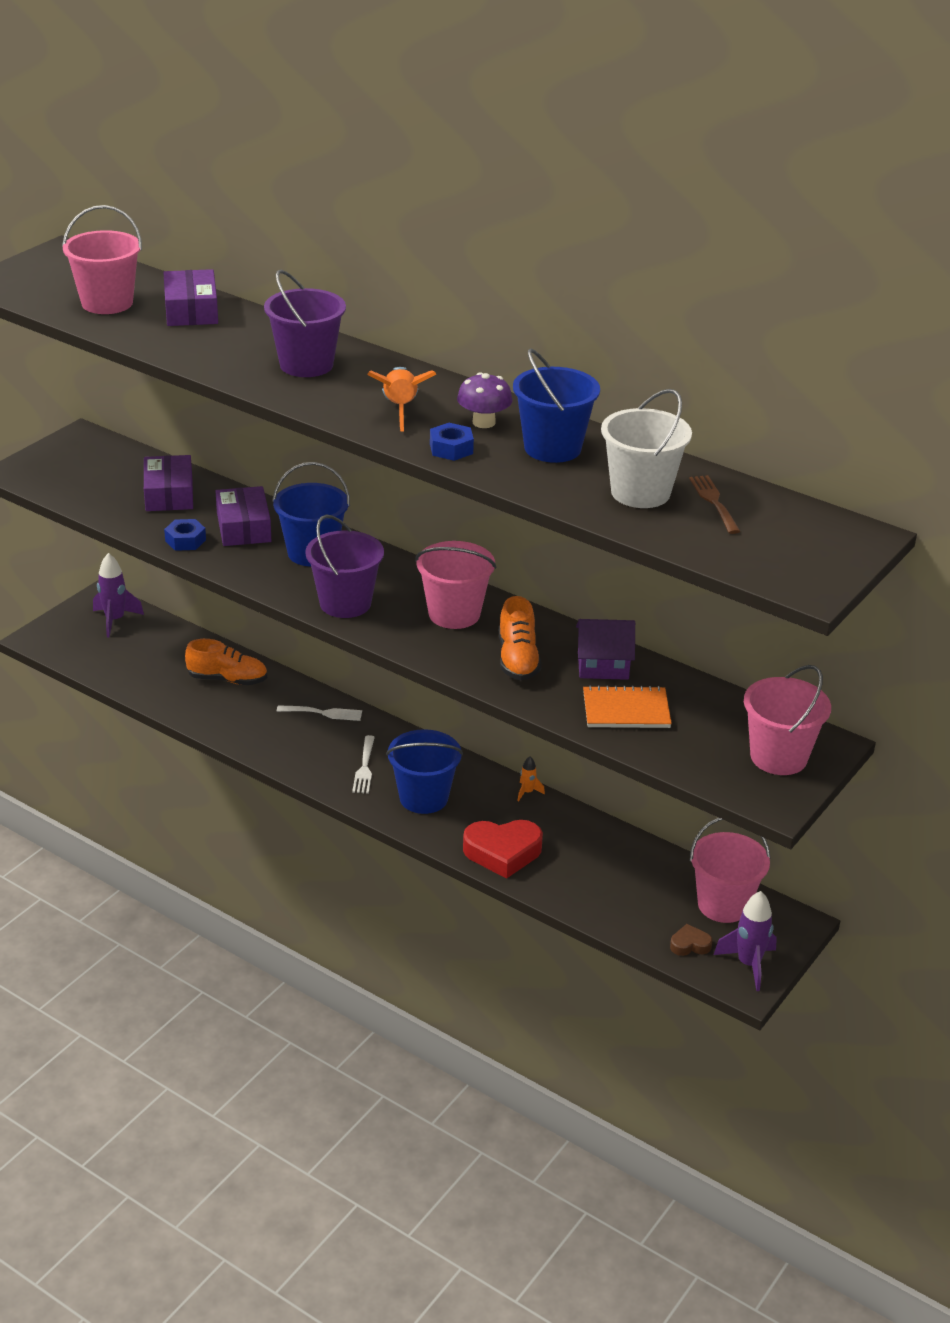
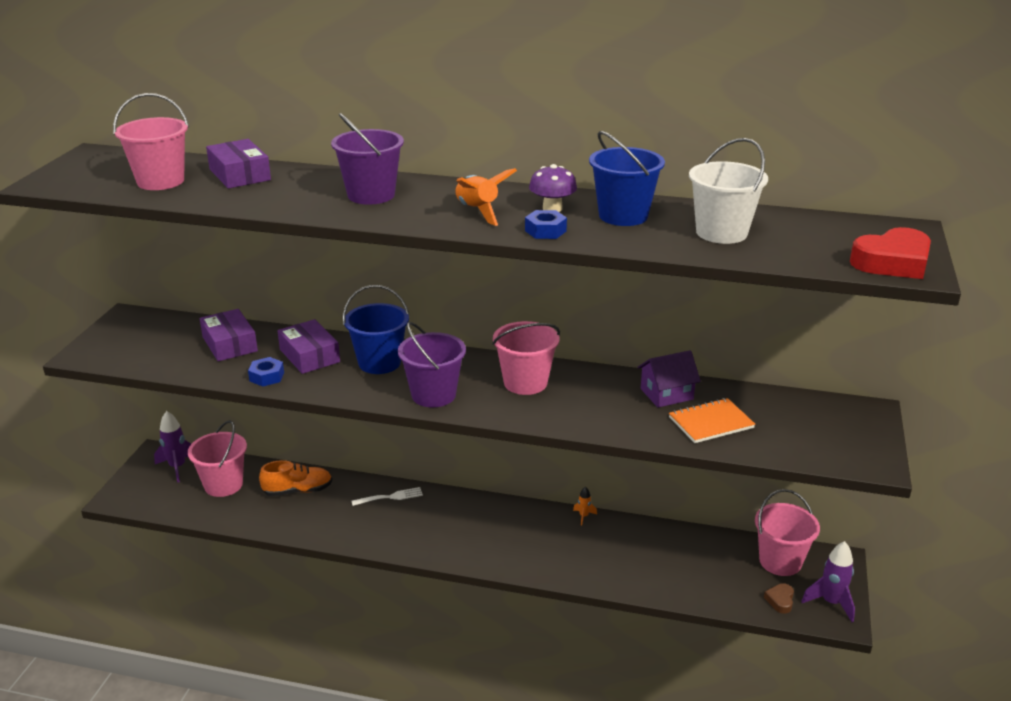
camera: 20 degrees left, 5 degrees down
white fork [352,735,375,794] -> none
blue bucket [386,729,463,814] -> none
red heart [463,820,543,879] -> red heart moved to [850,227,931,279]
orange shoe [499,596,541,680] -> none
brown heart [670,924,712,956] -> brown heart turned 45 degrees counterclockwise [764,583,794,614]
brown fork [689,475,741,534] -> none
pink bucket [744,665,831,775] -> pink bucket moved to [188,420,247,497]

